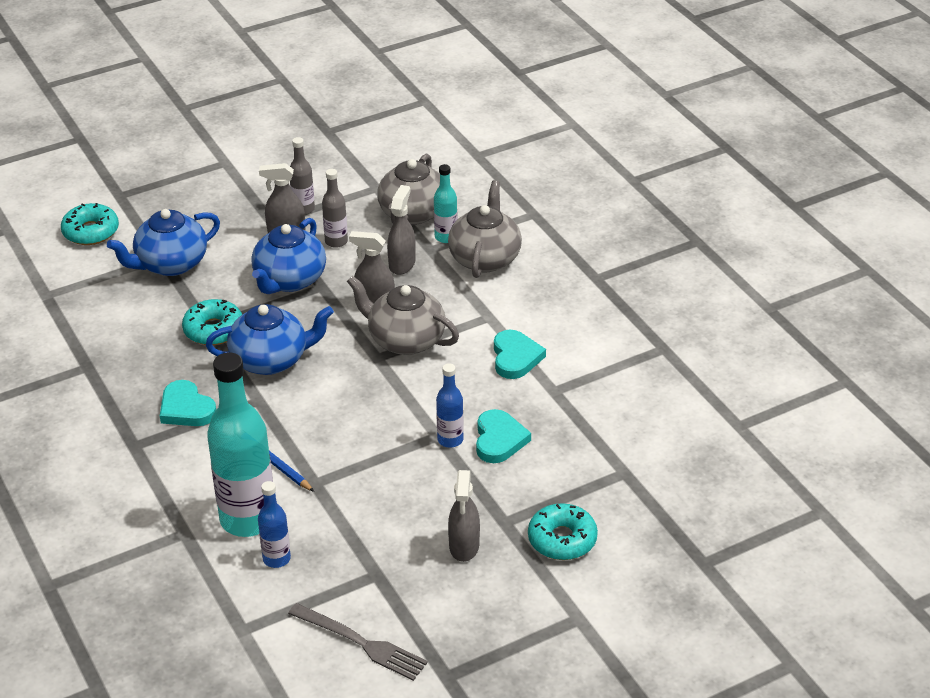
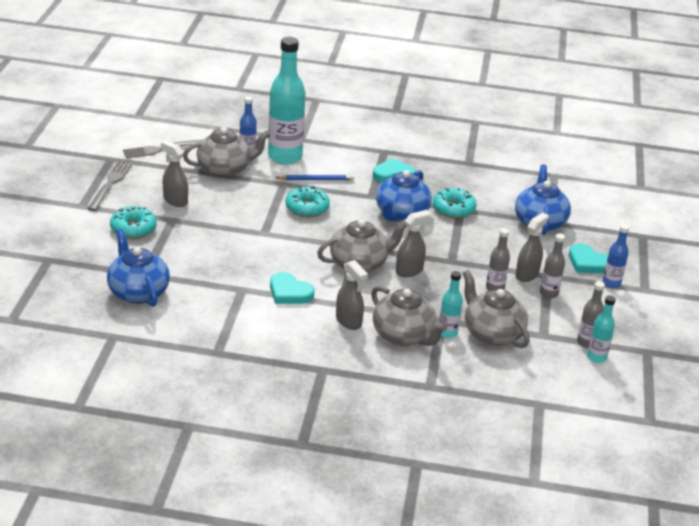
camera: 125 degrees right, 5 degrees down
turquoise donut [61,203,119,245] -> turquoise donut moved to [285,186,330,217]
blue teapot [251,218,326,294] -> blue teapot moved to [107,229,170,307]
grey spray bottle [387,185,416,275] -> grey spray bottle moved to [336,260,368,330]
blue bottle [436,363,464,448] -> blue bottle moved to [602,224,629,288]
turquoise heart [476,409,531,463] -> turquoise heart moved to [569,243,608,274]
none -> grey fork [87,161,132,211]
none -> grey teapot [183,127,270,178]
none -> grey bottle [577,281,605,348]
none -> turquoise bottle [587,295,616,363]

